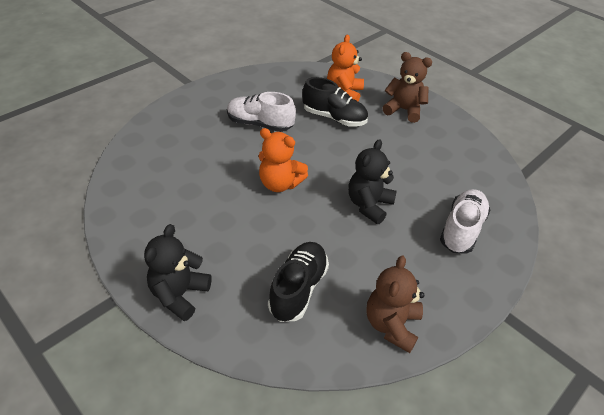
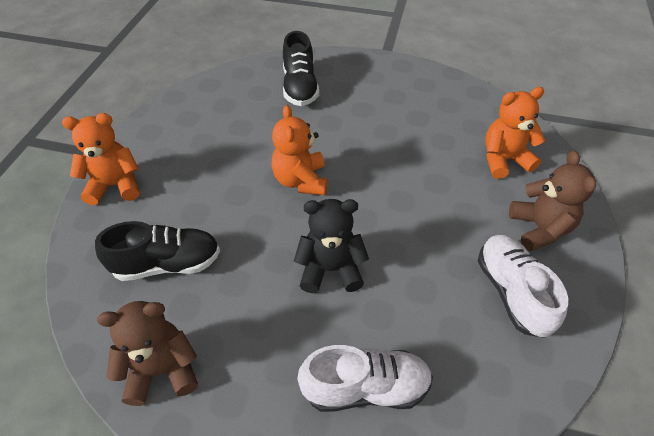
camera: 60 degrees right, 5 degrees up
black teddy bear [144,224,212,321] -> orange teddy bear [62,113,139,205]
white shoe [227,92,296,132] -> white shoe moved to [478,235,568,338]
black shoe [302,77,368,127] -> black shoe moved to [283,31,319,106]

